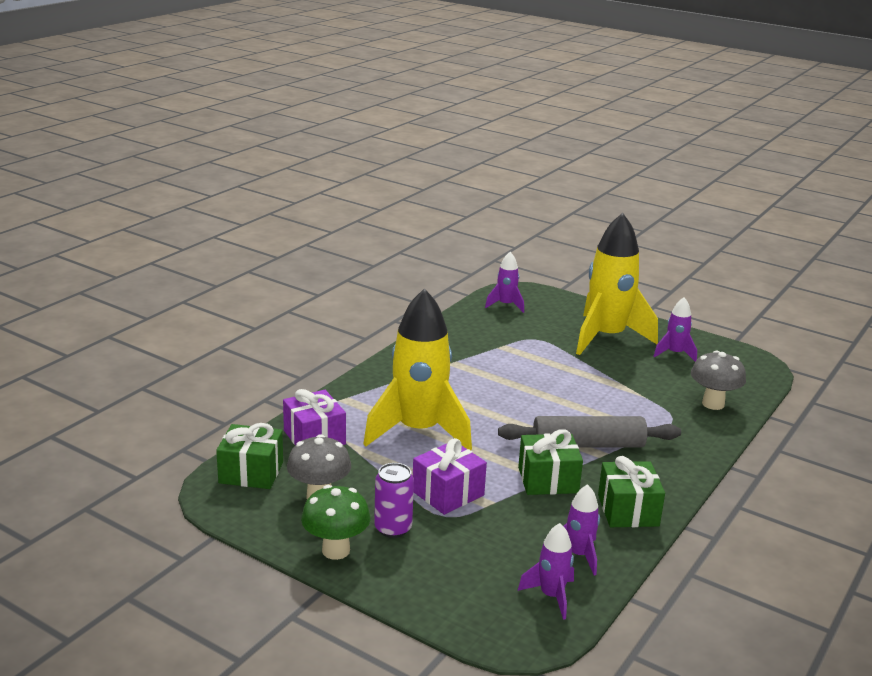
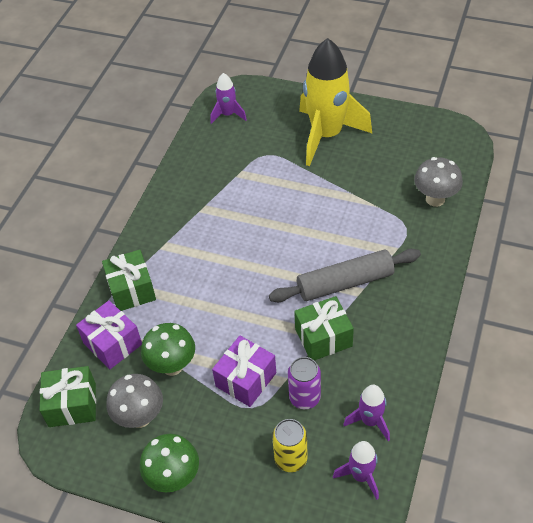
camera: 10 degrees left, 25 degrees up
yellow rocket [363,288,472,450] -> none
purple can [374,463,414,538] -> purple can moved to [288,357,321,409]
green gift [598,456,665,527] -> green gift moved to [102,250,156,311]
purple rocket [653,297,697,361] -> none
none -> green mushroom [141,323,195,376]
none -> yellow can [272,419,308,472]

